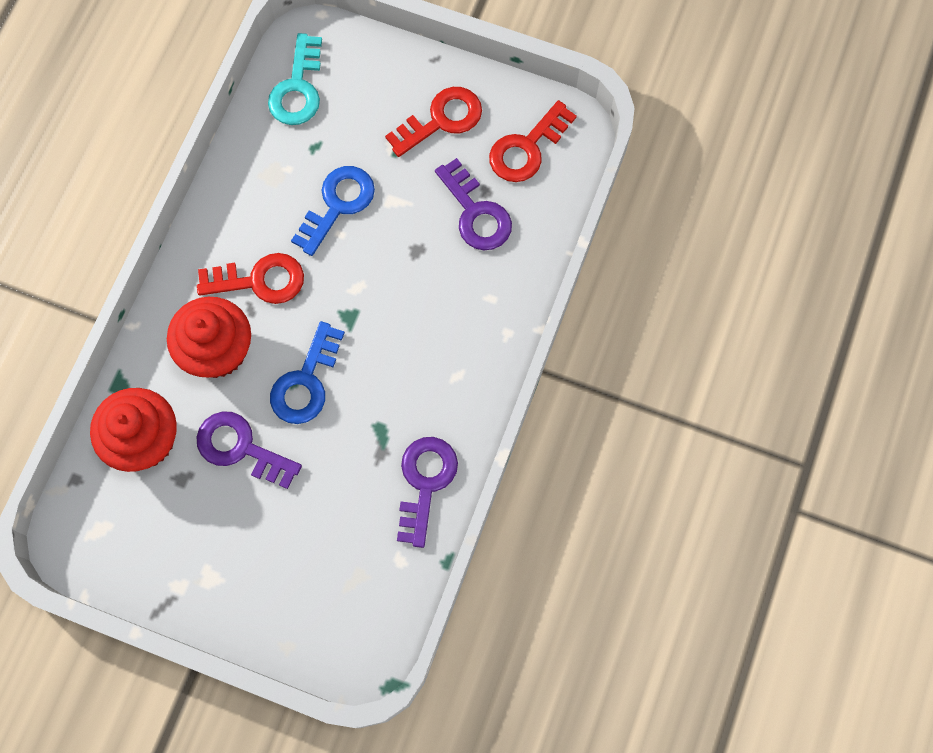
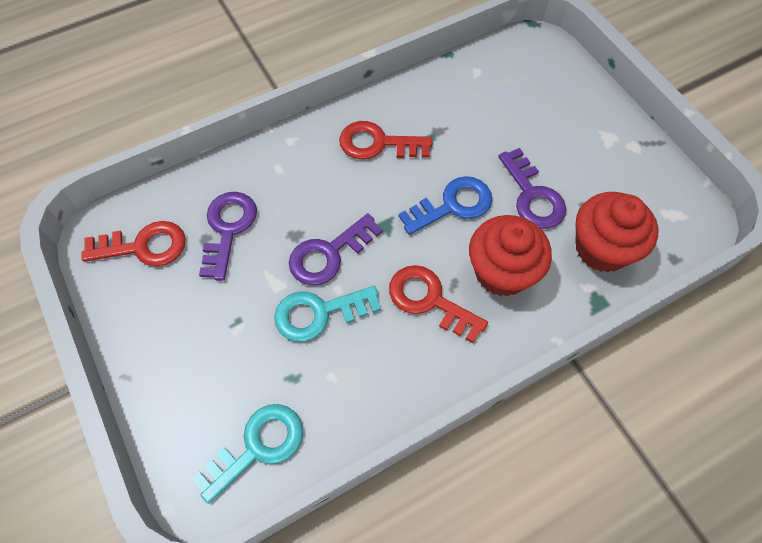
camera: 140 degrees left, 10 degrees down
blue key [291,166,375,256] -> turquoise key [274,286,381,342]
red key [385,87,482,157] -> red key moved to [339,121,432,159]
purple key [397,437,458,548] -> purple key moved to [289,213,383,285]

